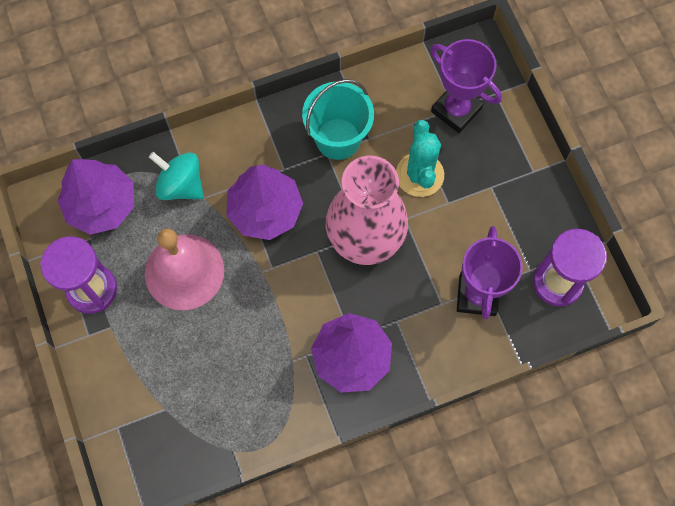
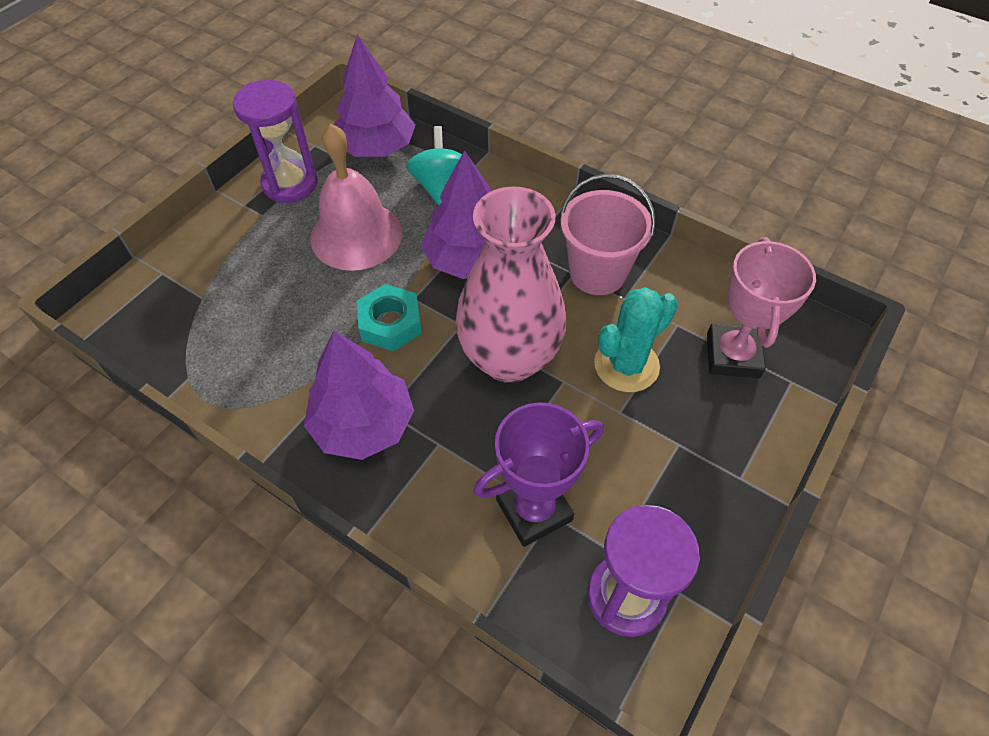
camera: 55 degrees right, 15 degrees down
turquoise bucket [302,79,374,160] -> pink bucket [560,174,656,295]
purple trophy [430,39,502,133] -> pink trophy [707,237,816,378]
none -> turquoise nut [357,284,422,351]

